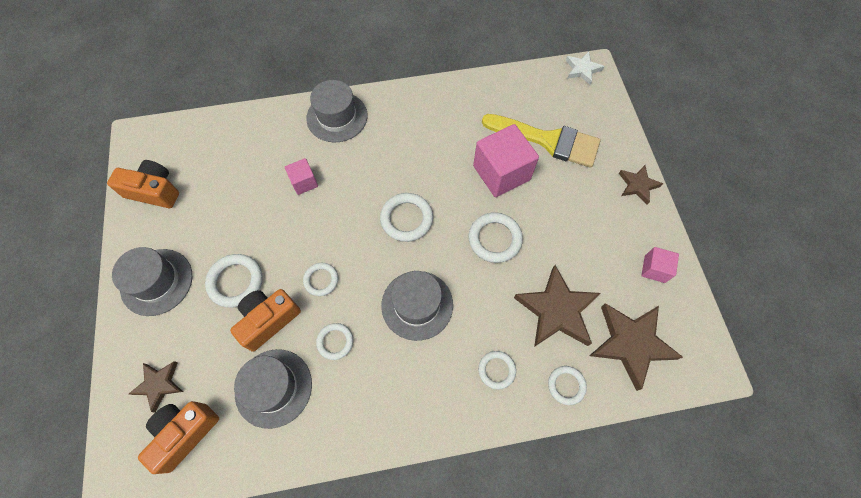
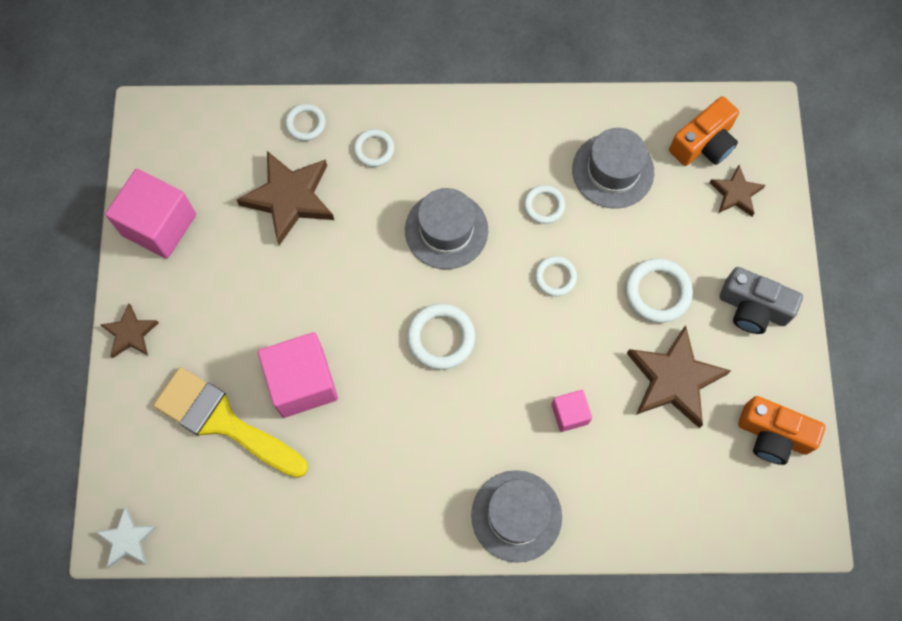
camera: 170 degrees left, 5 degrees up
grey hat [112,247,192,316] -> grey camera [720,267,803,334]
orange camera [230,289,301,352] -> none
white ring [468,212,523,263] -> none
brown star [589,303,683,391] -> brown star moved to [627,325,731,428]
pink cube [641,247,679,283] -> pink cube [105,169,196,259], size x1.94

